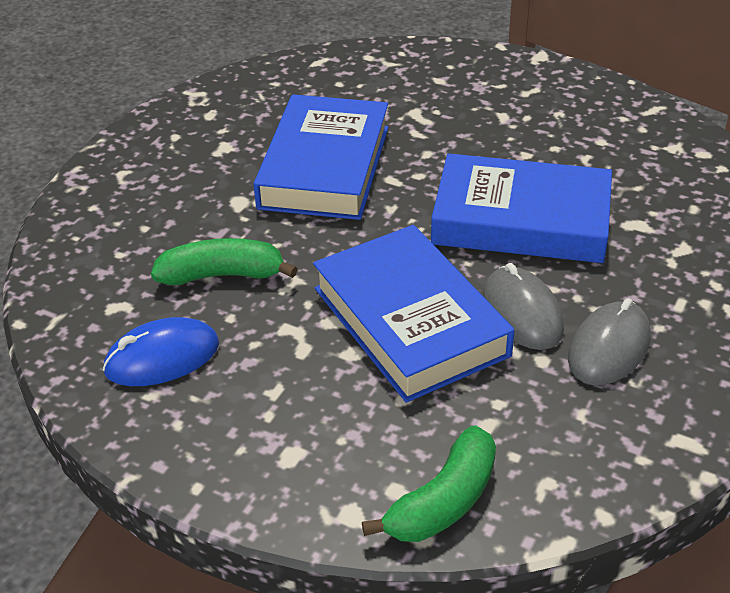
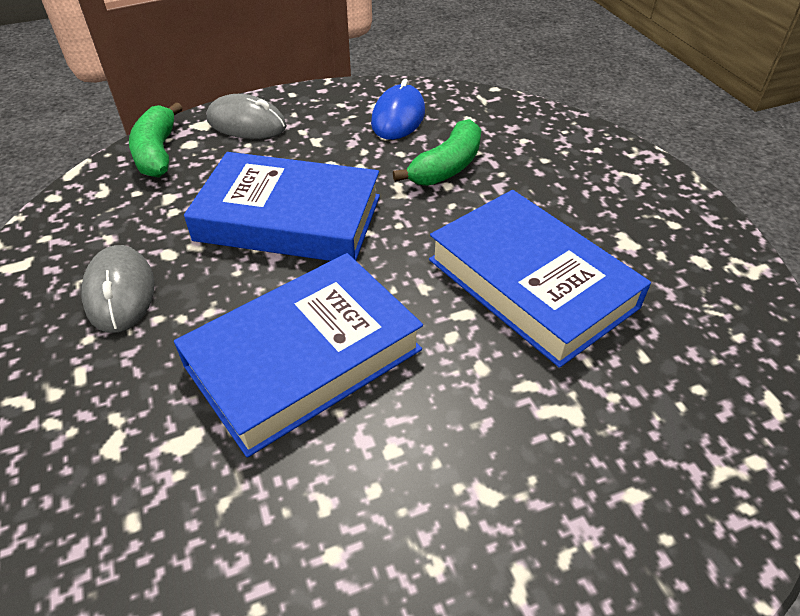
camera: 130 degrees right, 5 degrees up
grey mouse [483,263,564,350] -> grey mouse moved to [207,94,287,139]

